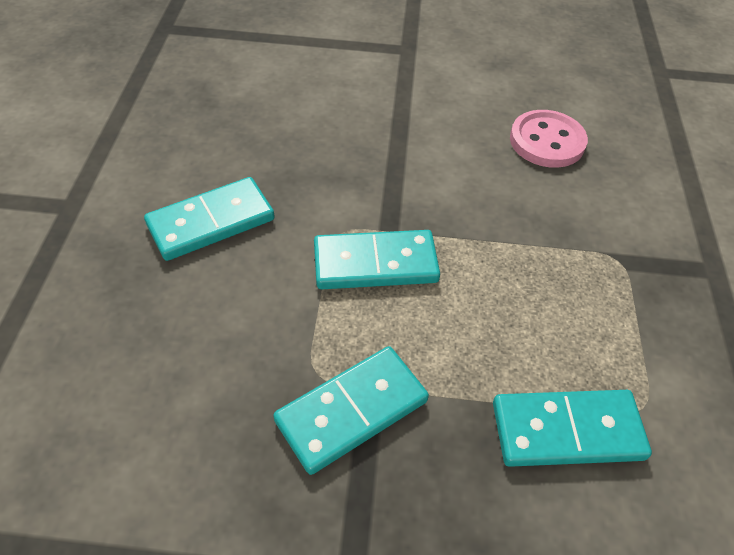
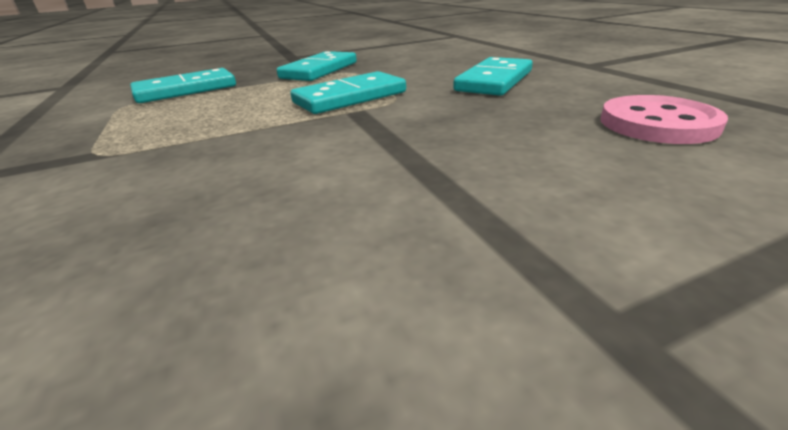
camera: 155 degrees right, 20 degrees down
pink button [510,110,588,168] -> pink button moved to [601,95,728,144]

